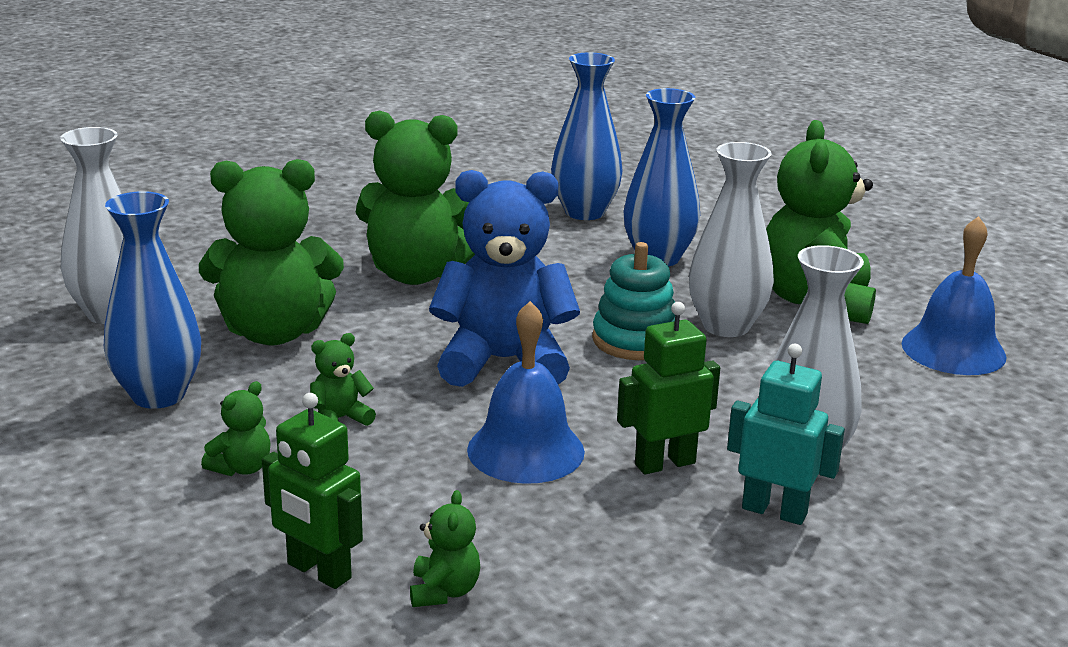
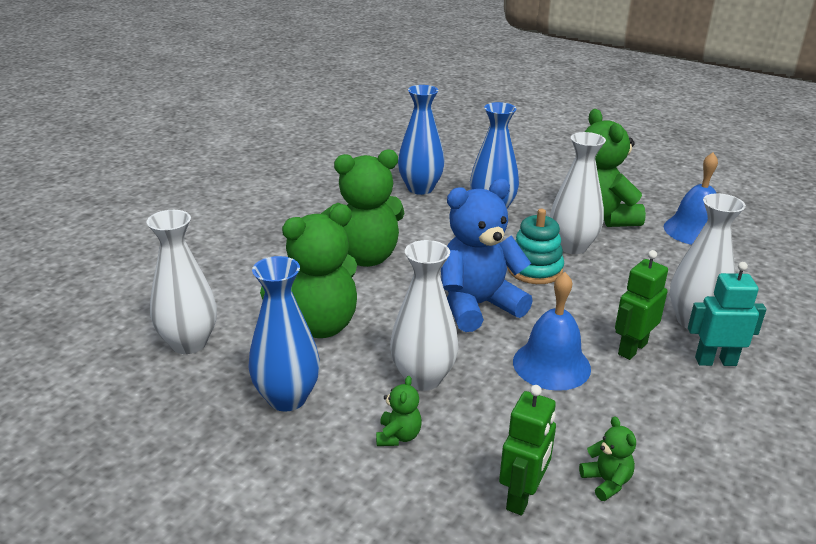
camera: 25 degrees left, 5 degrees up
green robot [262,393,363,589] -> green robot turned 75 degrees counterclockwise [499,385,556,515]
green teddy bear [310,333,376,426] -> white vase [390,240,458,391]

